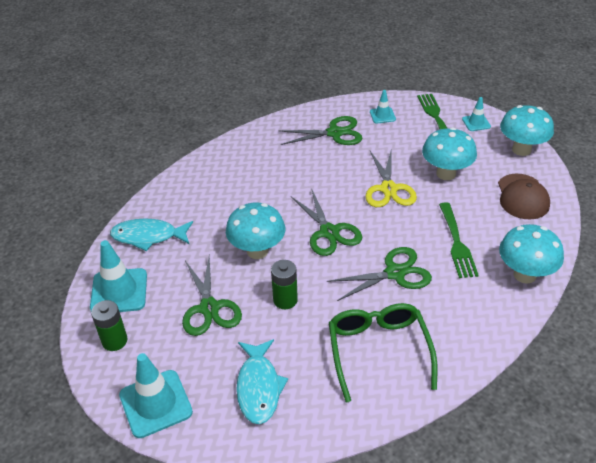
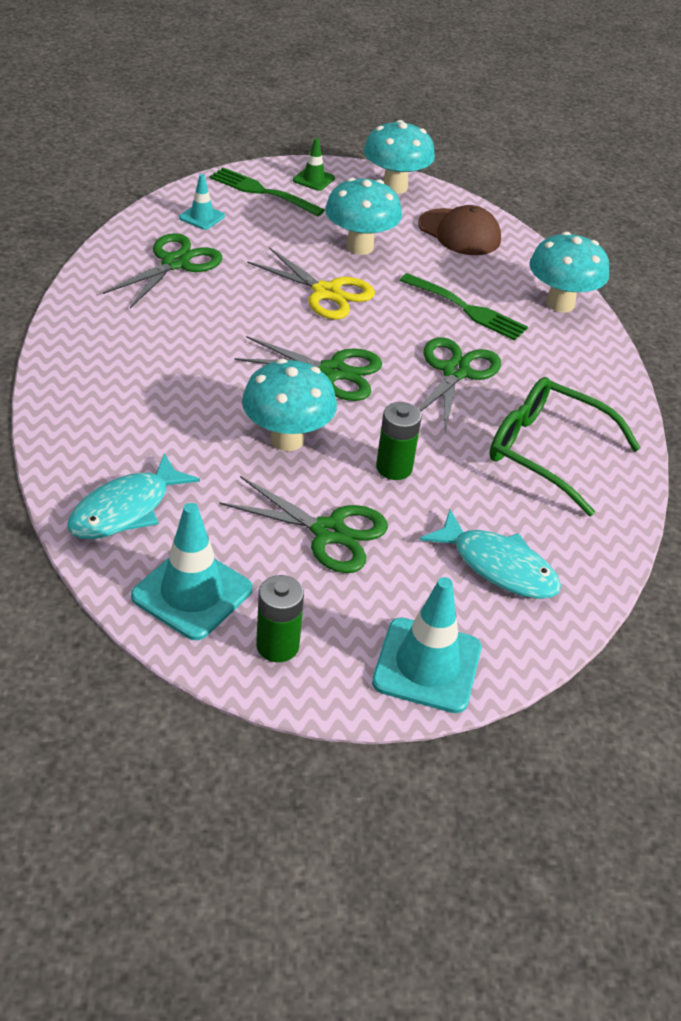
camera: 55 degrees left, 0 degrees up
turquoise traffic cone [462,97,491,131] -> green traffic cone [293,138,335,191]

